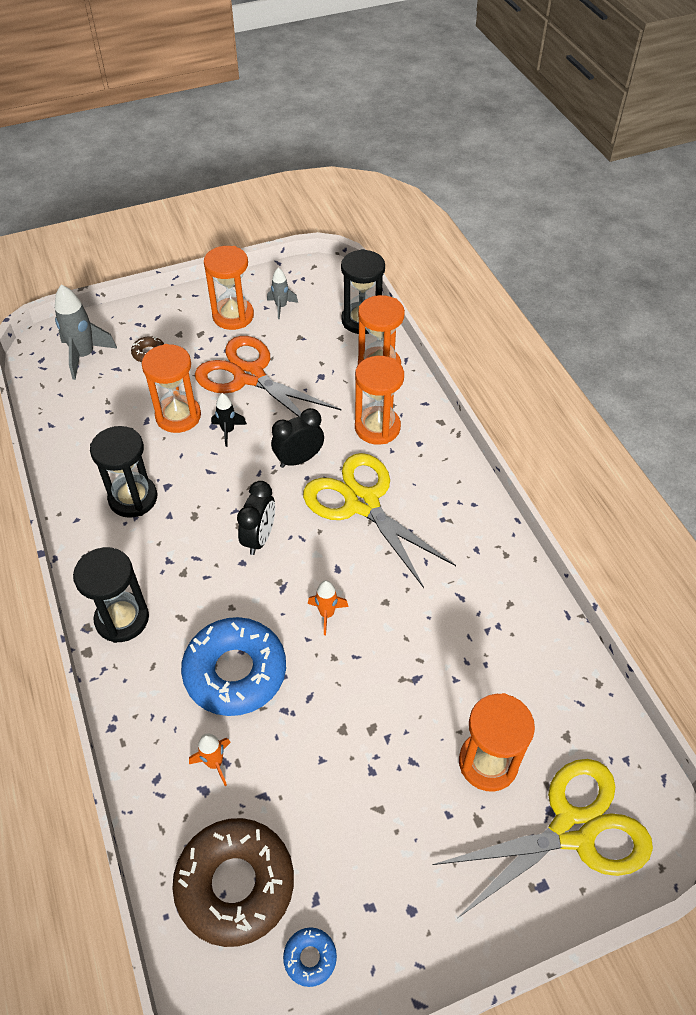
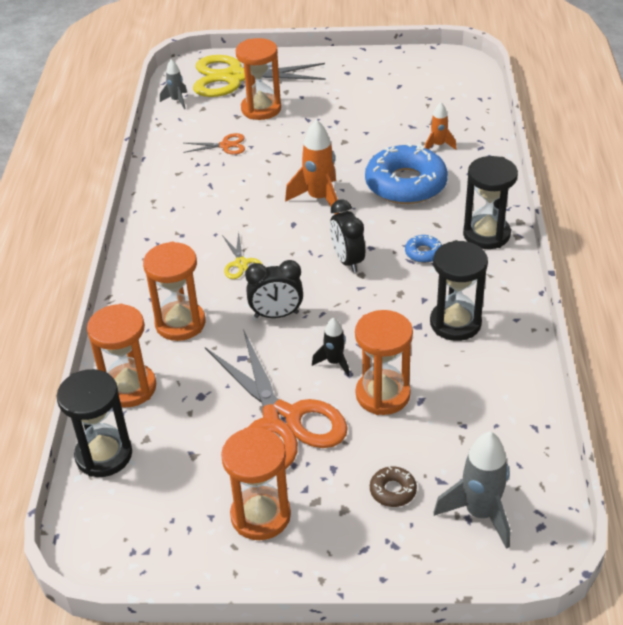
camera: 155 degrees left, 10 degrees down
brown donut [172,818,294,947] -> none
black clock [237,481,275,555] -> black clock turned 60 degrees counterclockwise [330,199,365,273]
grey rocket [267,267,298,319] -> grey rocket moved to [160,59,187,109]
blue donut [283,927,337,987] -> blue donut moved to [405,235,442,263]
yellow scissors [303,453,456,588] -> yellow scissors [222,231,263,279], size x0.43
orange rocket [308,580,349,635] -> orange rocket [285,119,338,214], size x1.76
none -> orange scissors [183,133,245,154]

